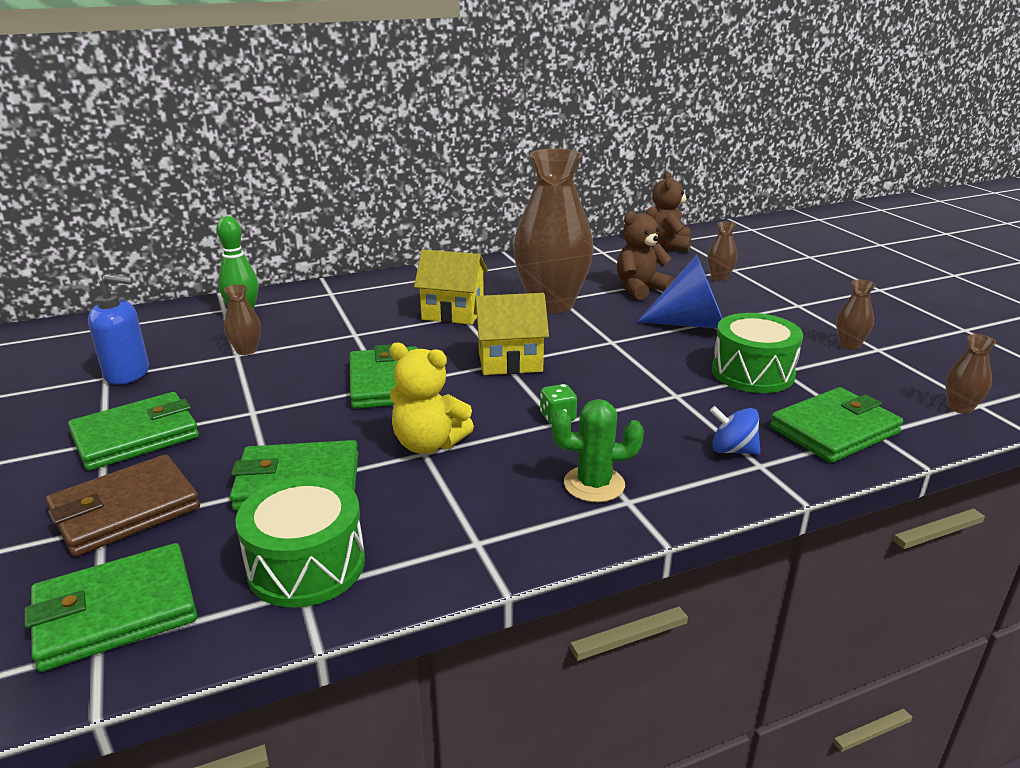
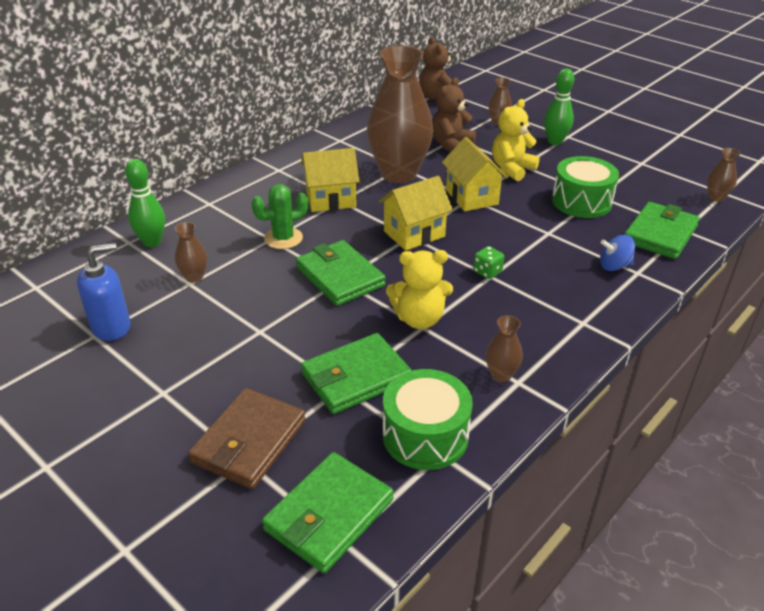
camera: 25 degrees left, 10 degrees up
green wallet [68,392,199,471] -> none
green cactus [552,399,644,502] -> green cactus moved to [252,184,308,249]
blue cone [637,255,723,329] -> yellow teddy bear [492,99,540,181]
brown vase [836,280,876,349] -> brown vase moved to [486,315,523,383]
none -> yellow house [442,137,508,212]
none -> green bowling pin [544,69,574,145]

